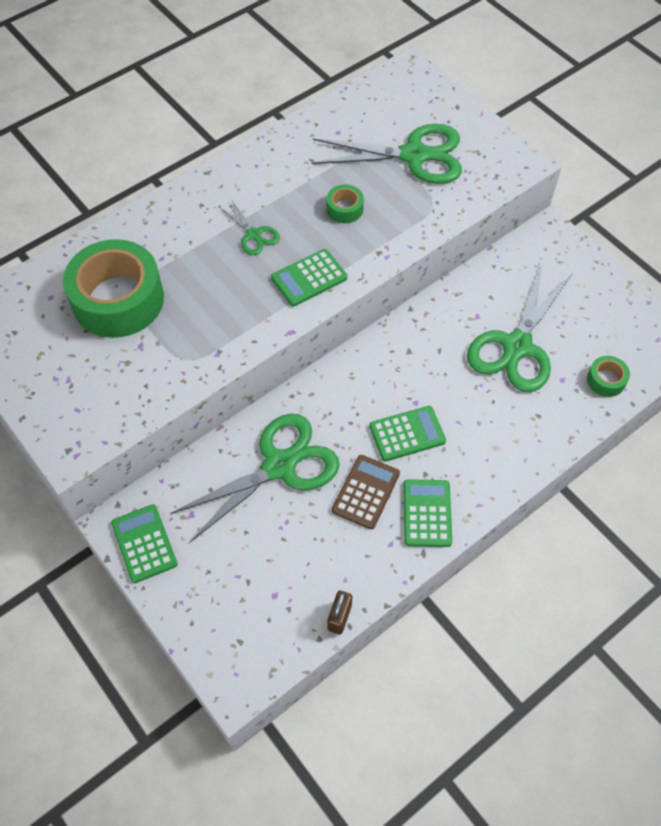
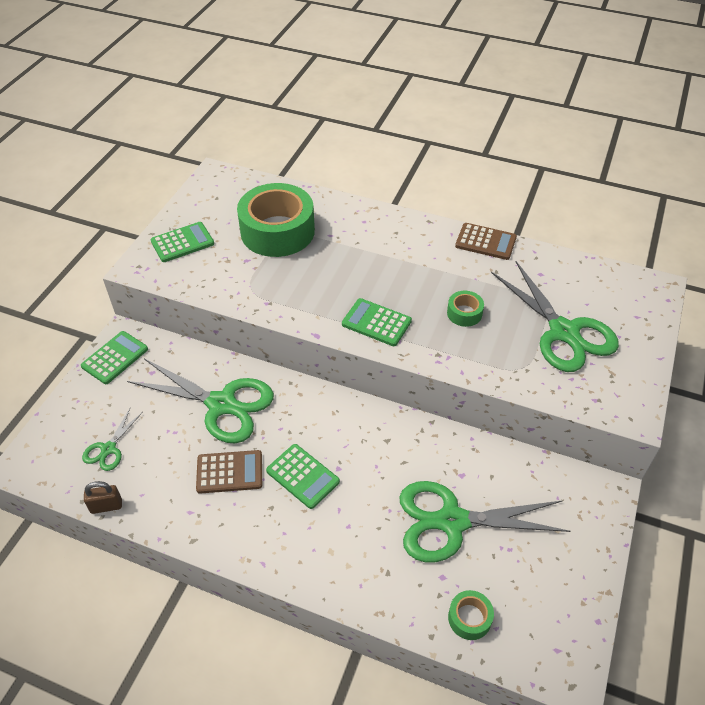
camera: 60 degrees right, 10 degrees down
green scissors [219,199,280,255] -> green scissors moved to [82,409,143,471]
green calculator [403,479,452,547] -> green calculator moved to [150,222,214,262]
none -> brown calculator [455,223,517,260]

